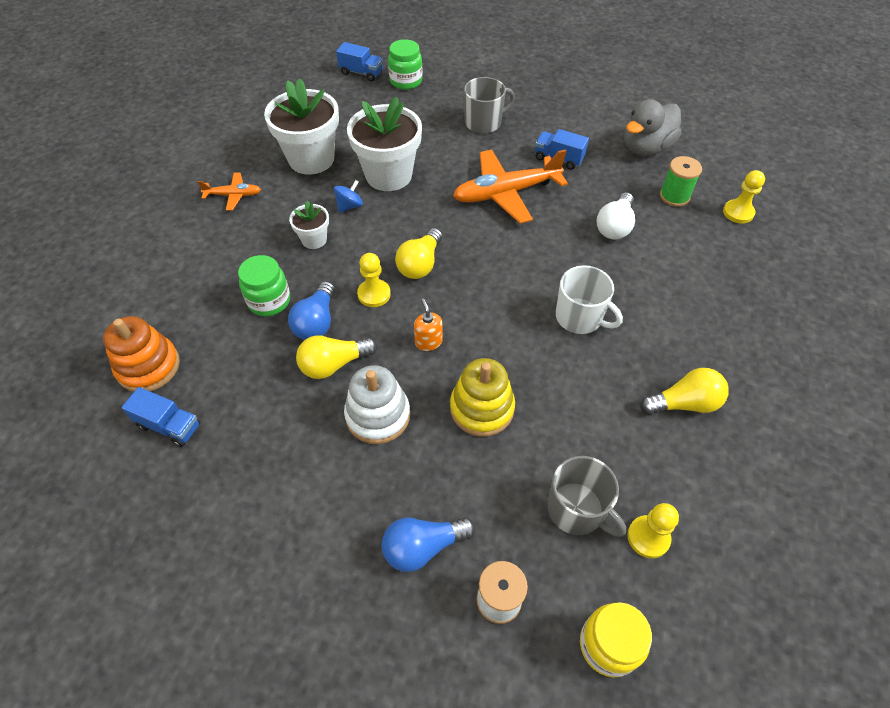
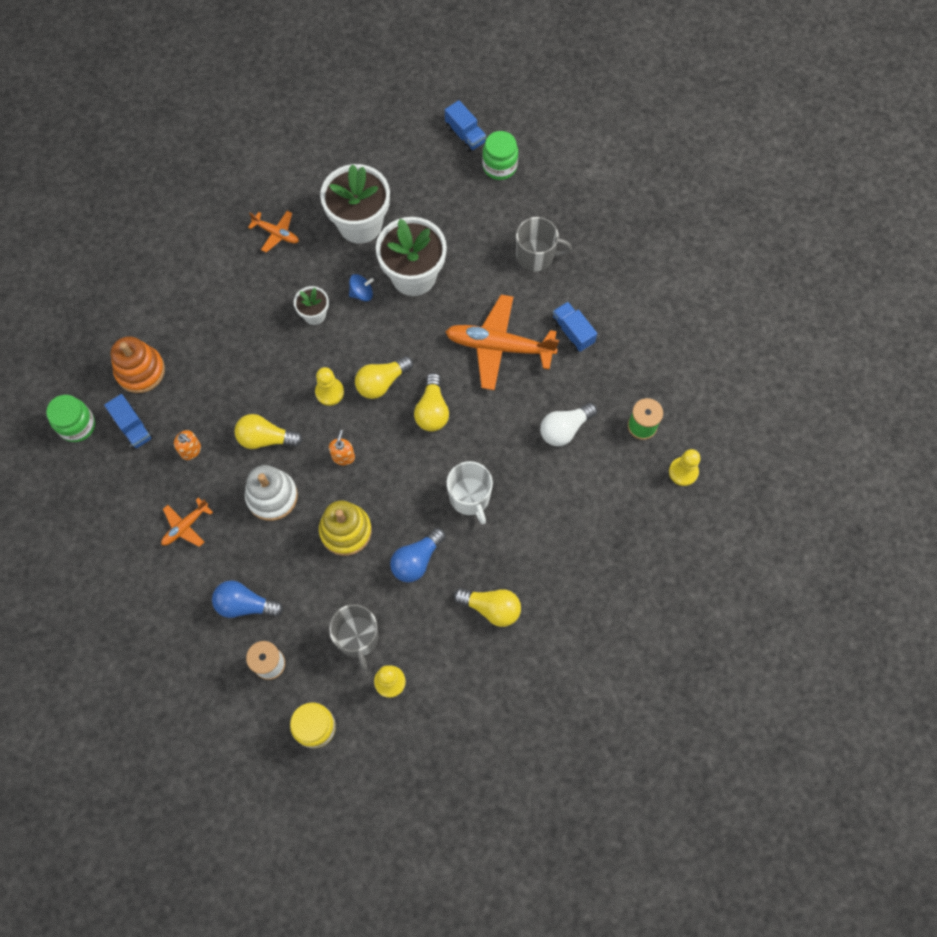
camera: 30 degrees right, 15 degrees up
green jar [238,255,290,316] -> green jar moved to [46,395,95,442]
blue light bulb [288,281,335,340] -> blue light bulb moved to [390,528,446,582]
grey duck [624,99,682,156] -> none
none -> orange plane [161,497,213,547]
none -> orange soap dispenser [174,430,201,460]
none -> yellow light bulb [414,373,449,432]

